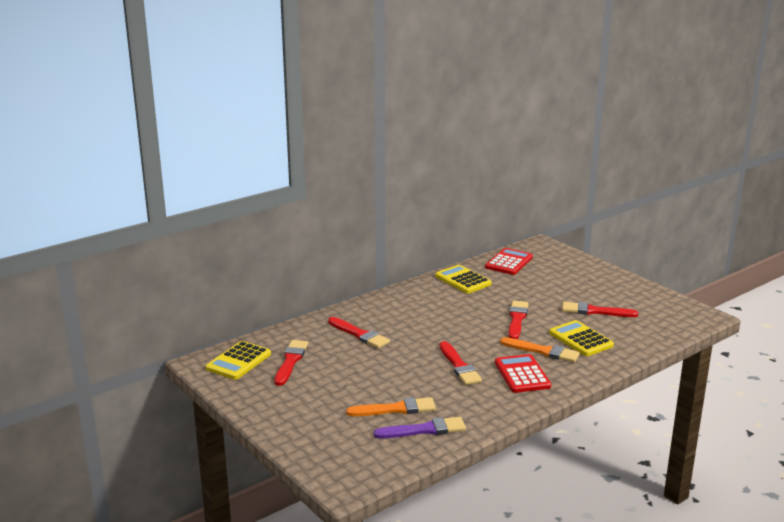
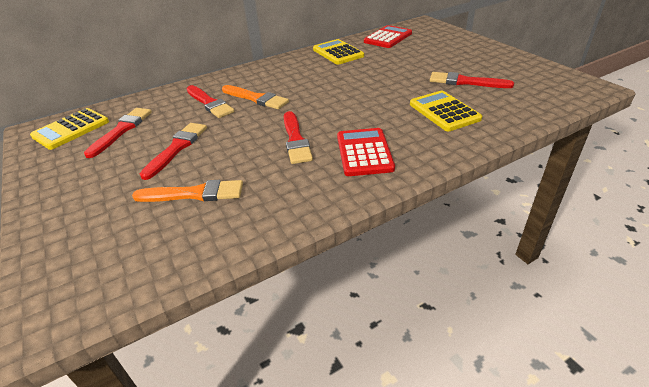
camera: 10 degrees right, 15 degrees up
purple brush [374,417,466,439] -> none
orange brush [500,337,580,362] -> orange brush moved to [222,85,289,109]
red brush [508,301,529,339] -> red brush moved to [140,123,207,180]

